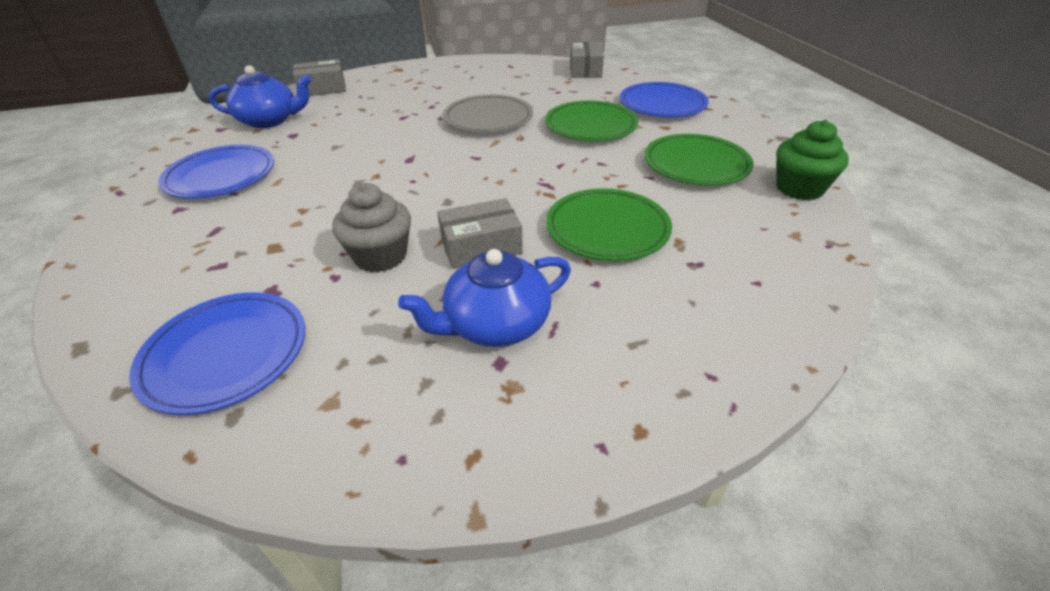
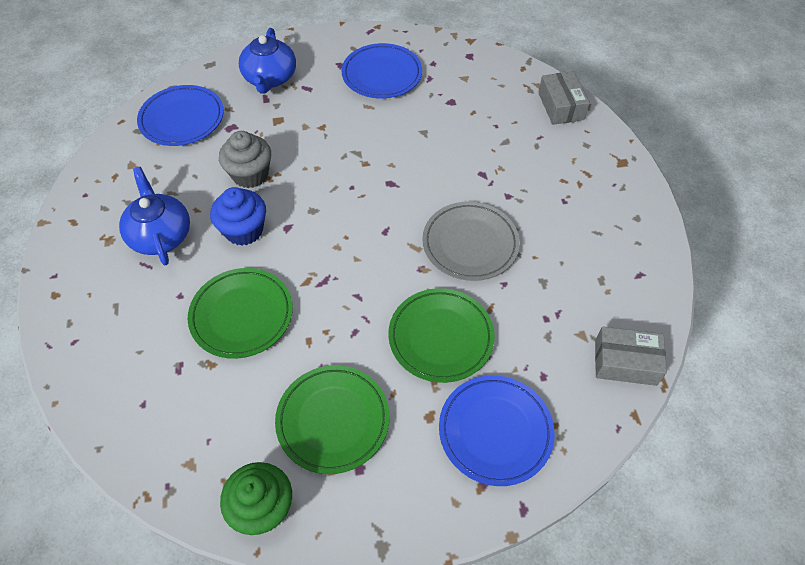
camera: 95 degrees right, 15 degrees up
blue teapot [209,65,312,128] -> blue teapot moved to [239,28,296,94]
grey box [437,198,523,269] -> blue cupcake [210,187,266,246]

